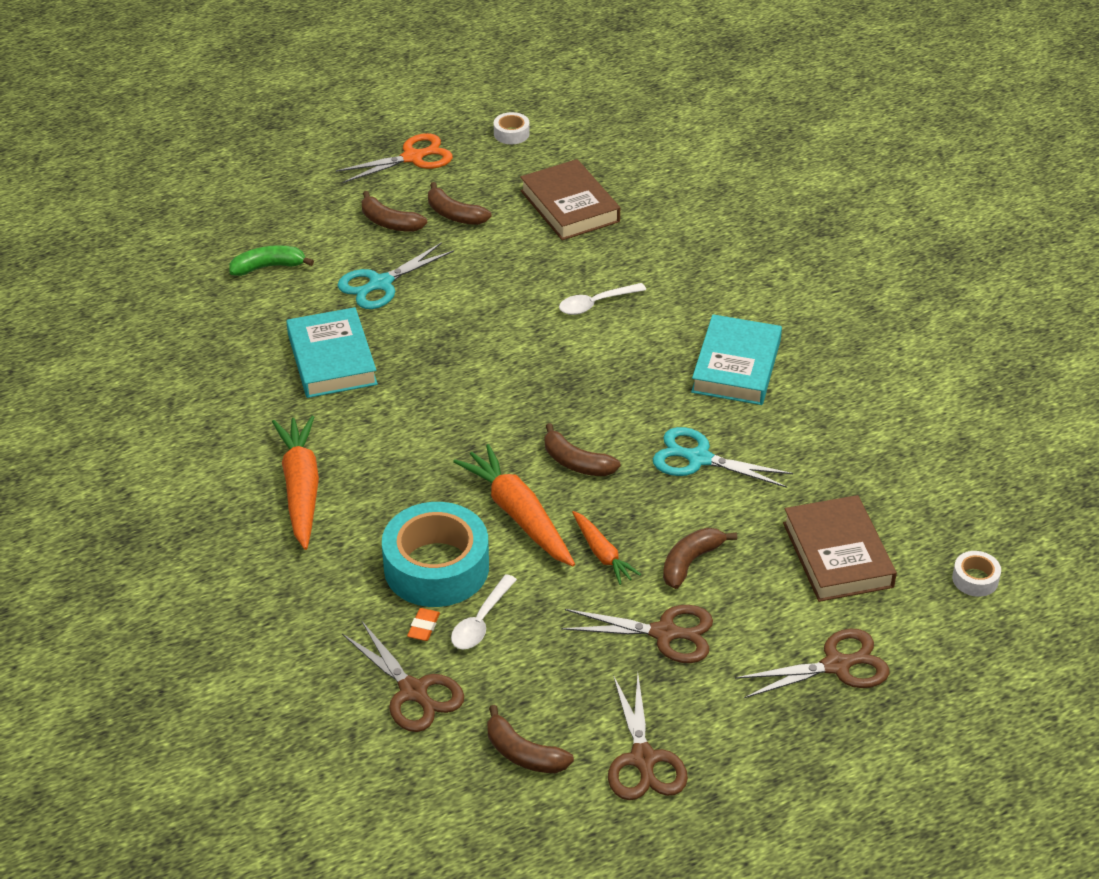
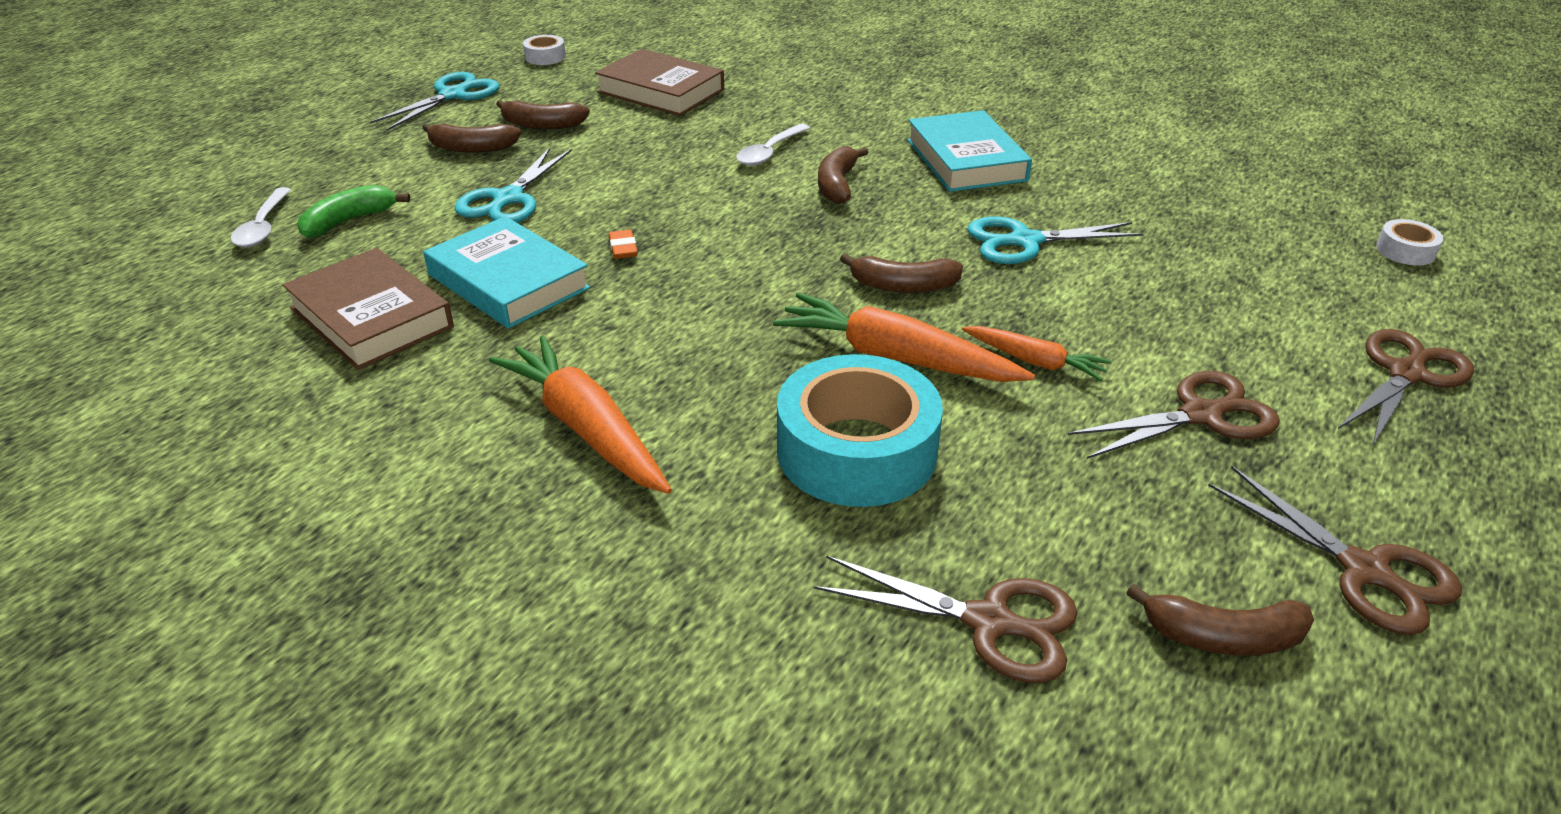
camera: 30 degrees left, 5 degrees down
orange scissors [335,133,453,183] -> turquoise scissors [370,72,499,131]
orange eraser [407,608,440,641] -> orange eraser moved to [609,230,638,259]
white spoon [451,574,517,649] -> white spoon moved to [231,187,291,247]
brown banana [663,528,737,589] -> brown banana moved to [818,146,868,204]
brown book [783,495,897,602] -> brown book moved to [282,248,454,370]

